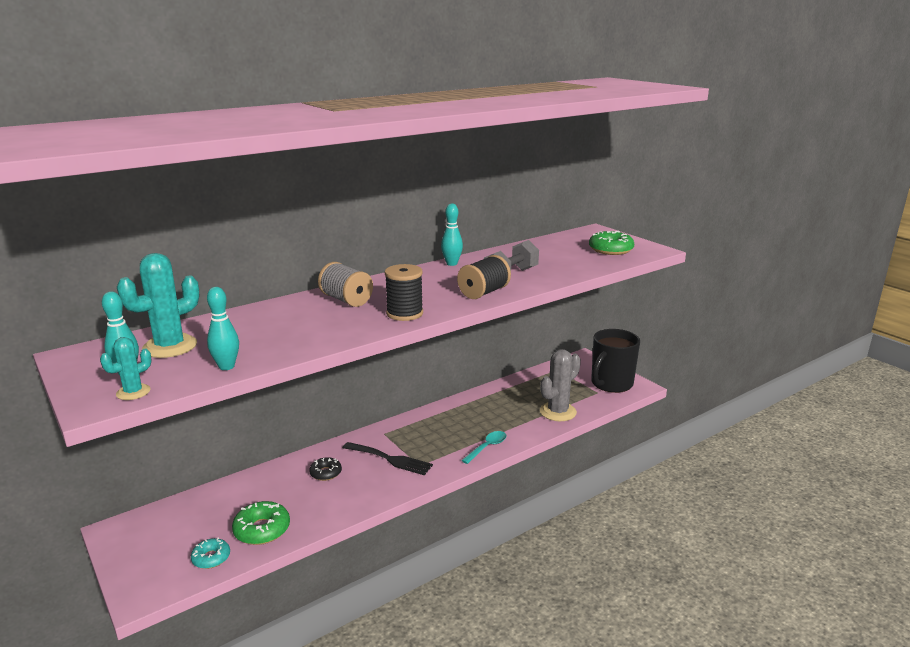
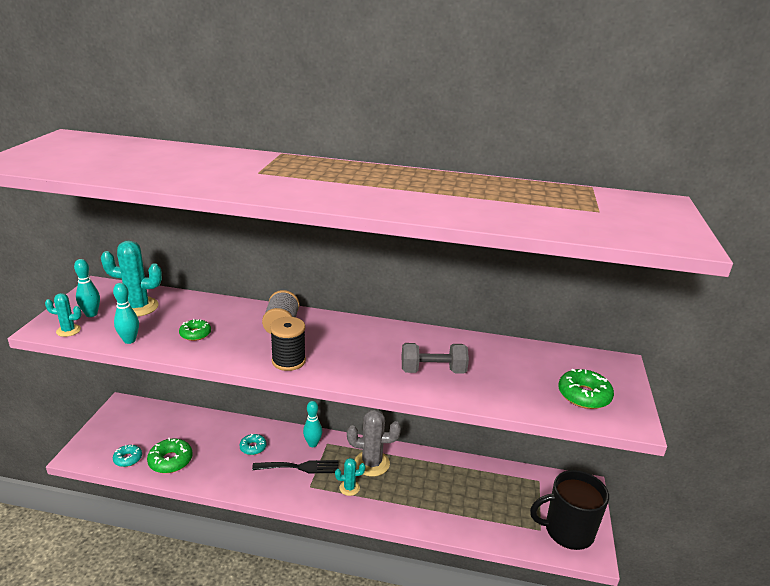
camera: 45 degrees right, 5 degrees up
black donut [309,457,342,481] -> turquoise donut [240,434,267,455]
black fork [343,442,433,475] -> black fork turned 75 degrees counterclockwise [252,460,339,473]
turquoise bowling pin [441,204,463,266] -> turquoise bowling pin moved to [303,401,322,447]
black spool [457,255,511,299] -> none
turquoise spoon [461,431,506,464] -> none
grey cactus [540,349,581,421] -> grey cactus moved to [347,409,401,476]
none -> green donut [179,319,211,341]
none -> turquoise cactus [335,458,365,496]

